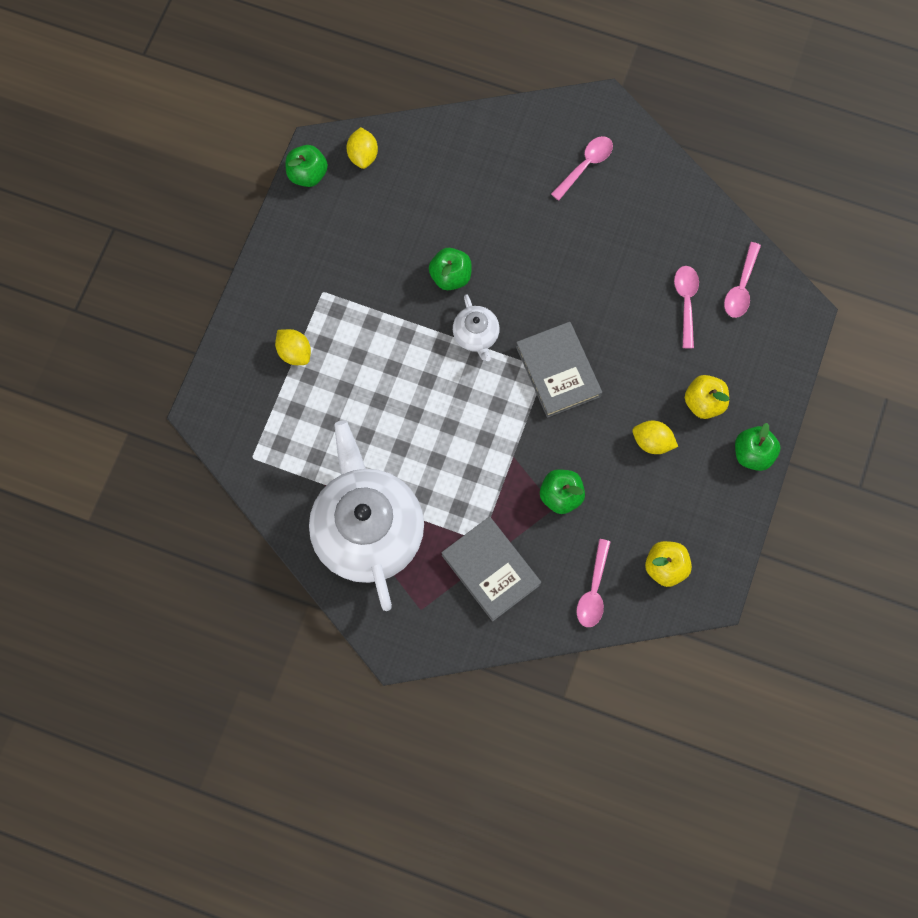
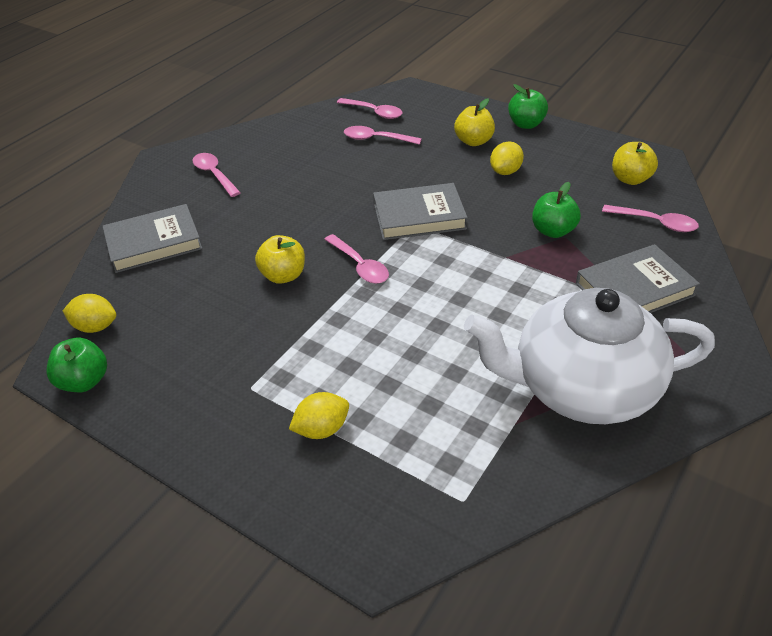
camera: 75 degrees left, 30 degrees down
green apple [429,248,472,290] -> yellow apple [255,235,305,284]
white teapot [453,294,500,361] -> pink spoon [324,234,389,284]
none -> grey book [102,204,203,273]

